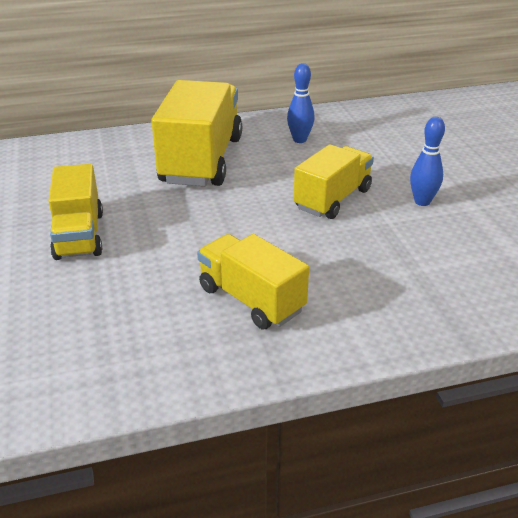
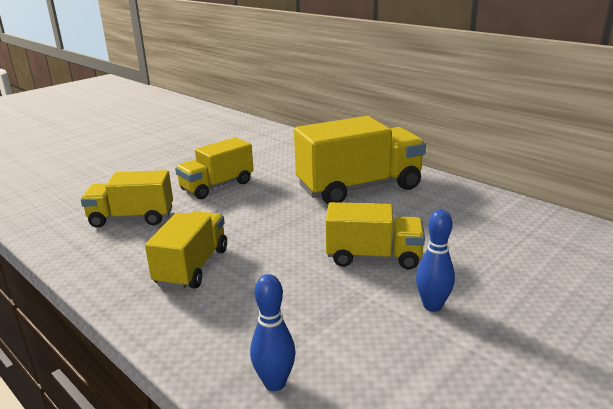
camera: 60 degrees right, 10 degrees down
blue bowling pin [287,63,314,143] -> blue bowling pin moved to [250,274,295,391]
none -> yellow truck [81,170,173,228]

